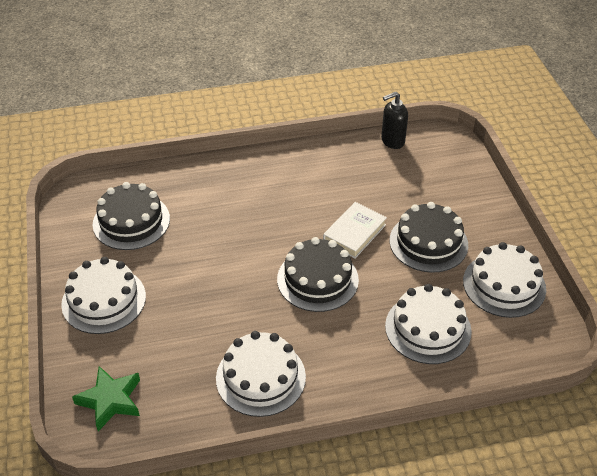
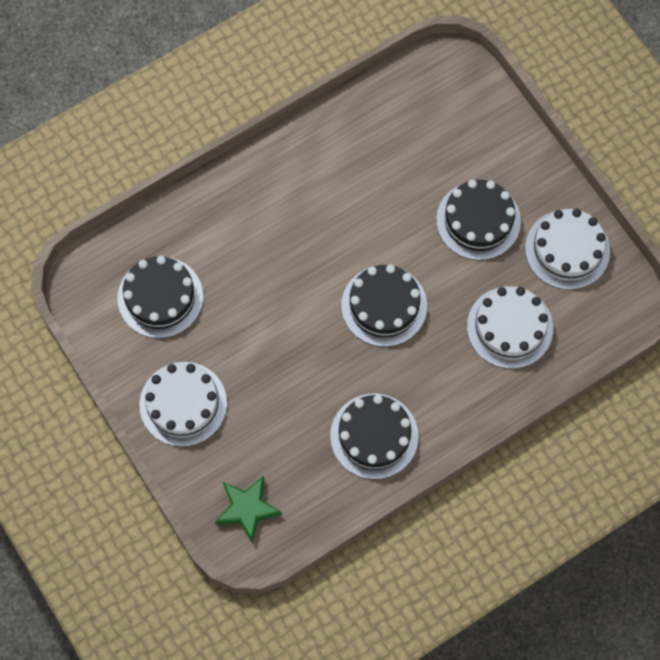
camera: 20 degrees left, 25 degrees up
white cake [216,331,306,417] -> black cake [330,393,419,479]
white book [323,202,387,258] -> none
black soap dispenser [381,91,408,149] -> none

